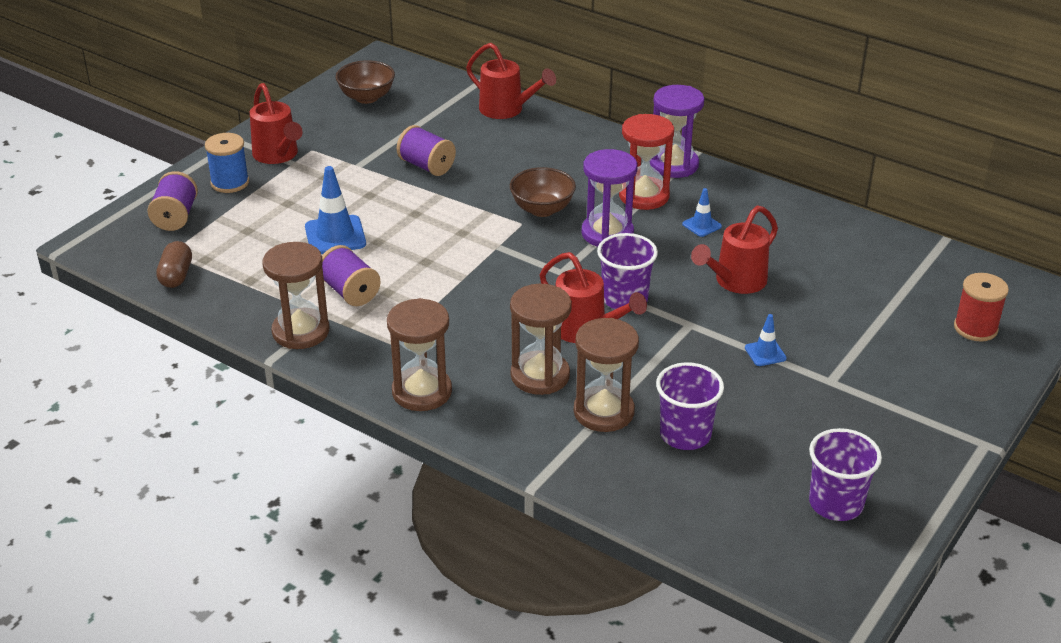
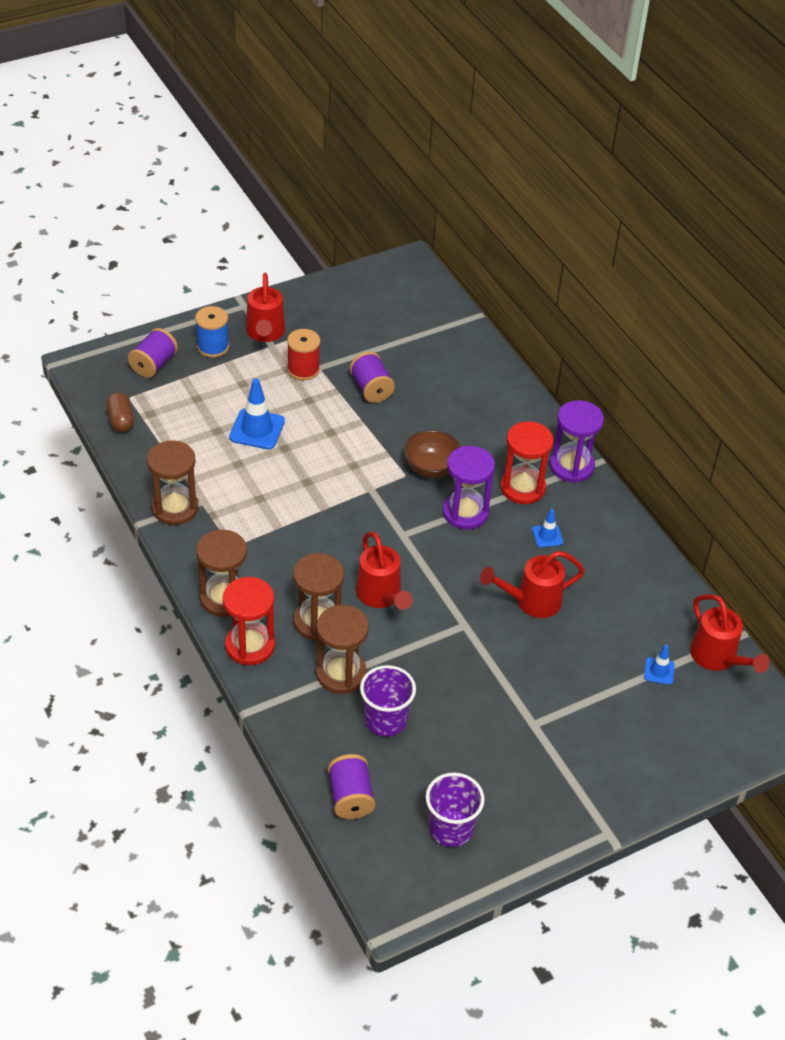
camera: 25 degrees right, 10 degrees up
brown capsule [156,241,192,288] -> brown capsule turned 45 degrees counterclockwise [106,392,134,432]
purple spool [322,245,381,306] -> purple spool moved to [328,754,375,819]
brown bowl [336,60,395,104] -> none
red watering can [466,43,556,119] -> red watering can moved to [690,594,770,673]
purple cup [597,233,658,309] -> none
blue traffic cone [745,314,787,366] -> blue traffic cone moved to [644,645,675,685]
red spool [954,273,1009,341] -> red spool moved to [287,329,320,381]
none -> red hourglass [223,577,275,665]

